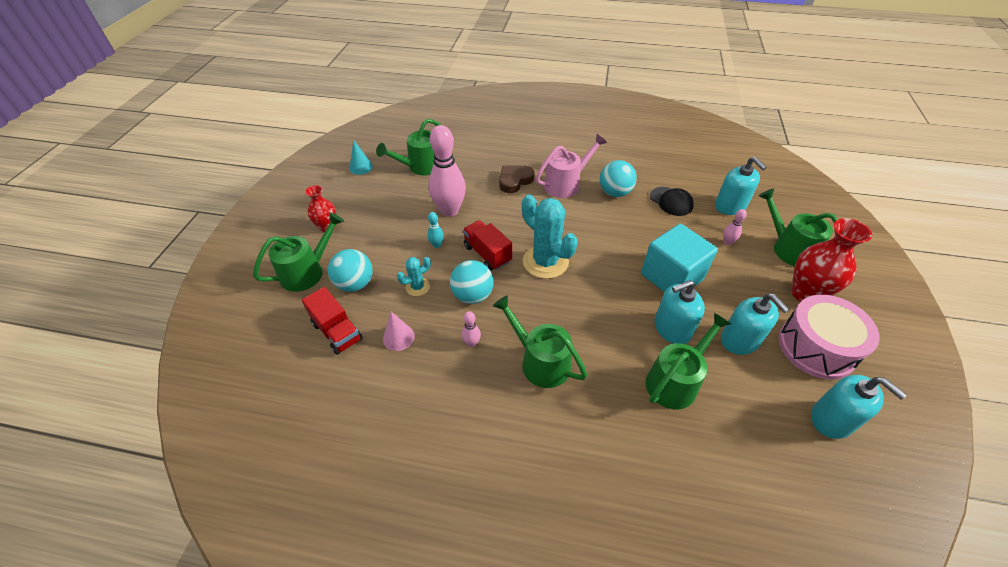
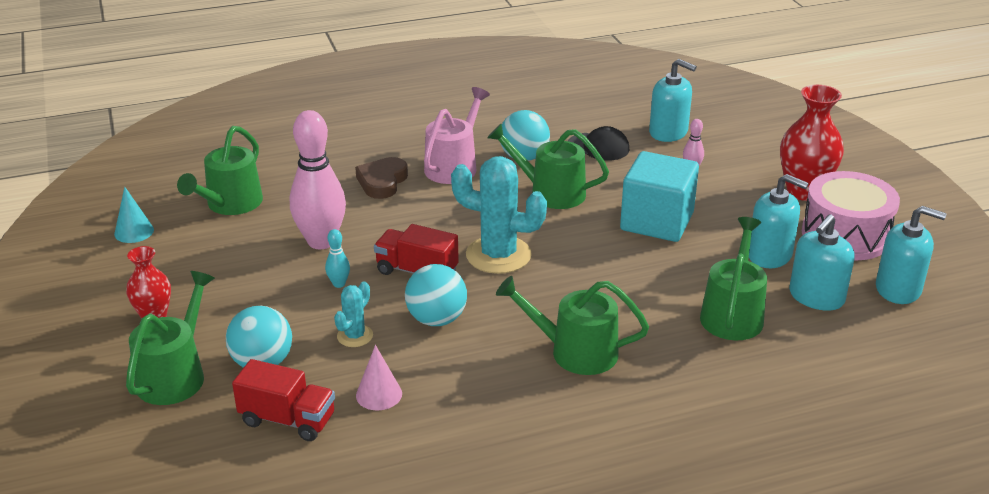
camera: 30 degrees left, 15 degrees down
pink bowling pin [462,311,481,347] -> none
turquoise soap dispenser [655,280,705,344] -> turquoise soap dispenser moved to [789,214,854,311]
green watering can [758,188,838,266] -> green watering can moved to [487,123,609,209]

